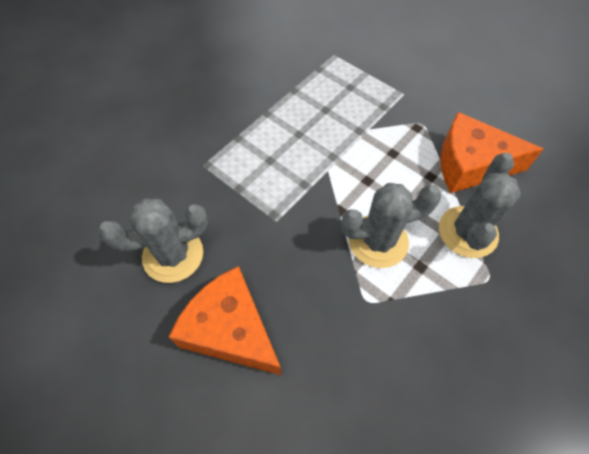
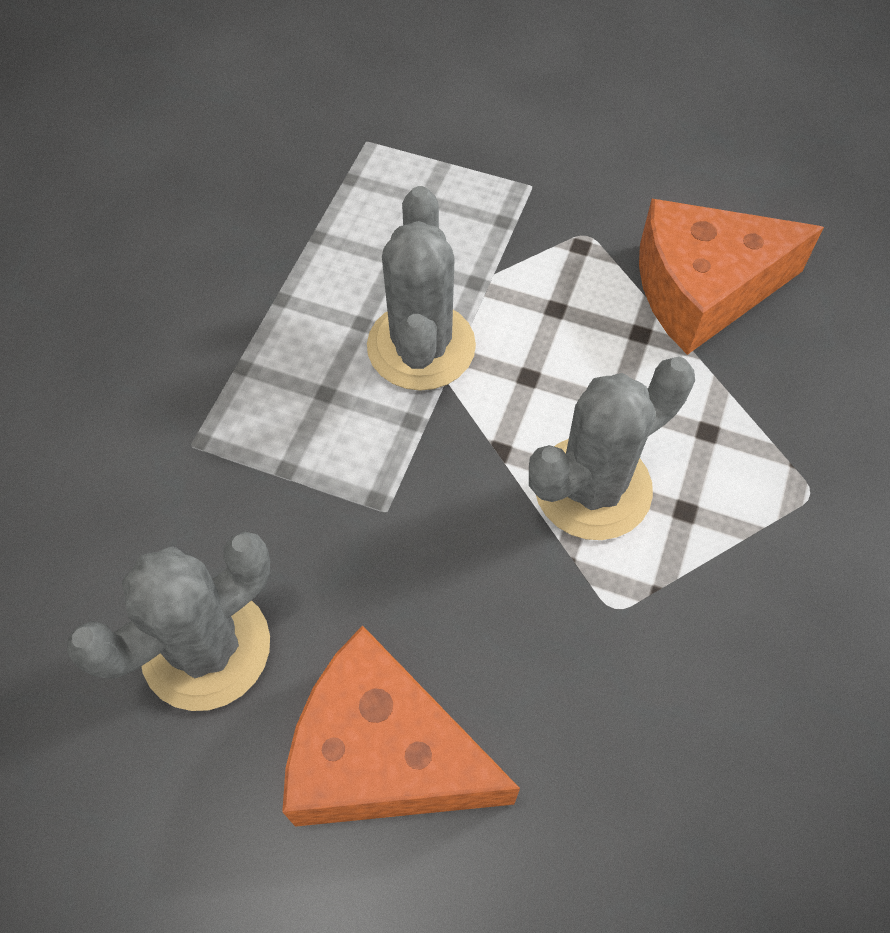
camera: 20 degrees left, 0 degrees up
grey cactus [439,153,521,258] -> grey cactus moved to [367,186,476,391]

